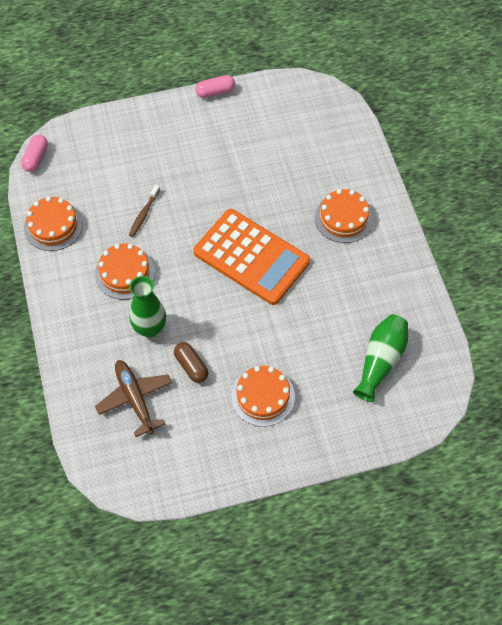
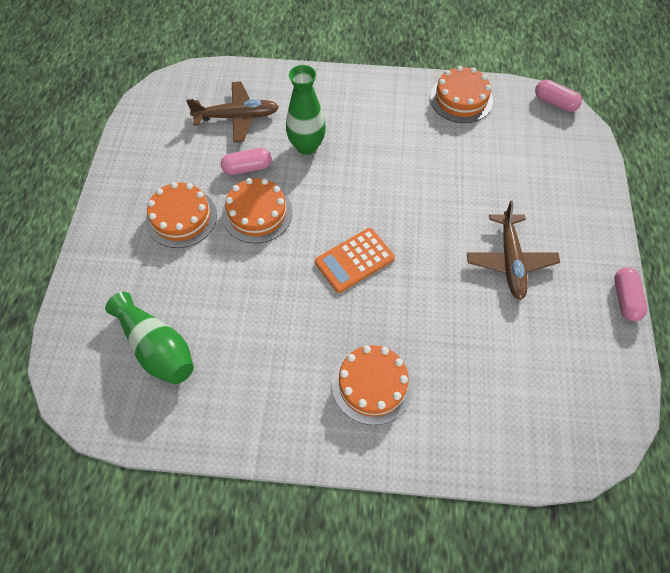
camera: 110 degrees right, 0 degrees up
orange cake [95,244,155,300] -> orange cake moved to [222,178,293,244]
brown toothbrush [129,185,160,237] -> none
brown capsule [174,342,208,383] -> pink capsule [221,148,272,175]
orange calculator [193,209,310,305] -> orange calculator [315,228,395,293], size x0.55
none -> brown plane [467,201,560,300]

